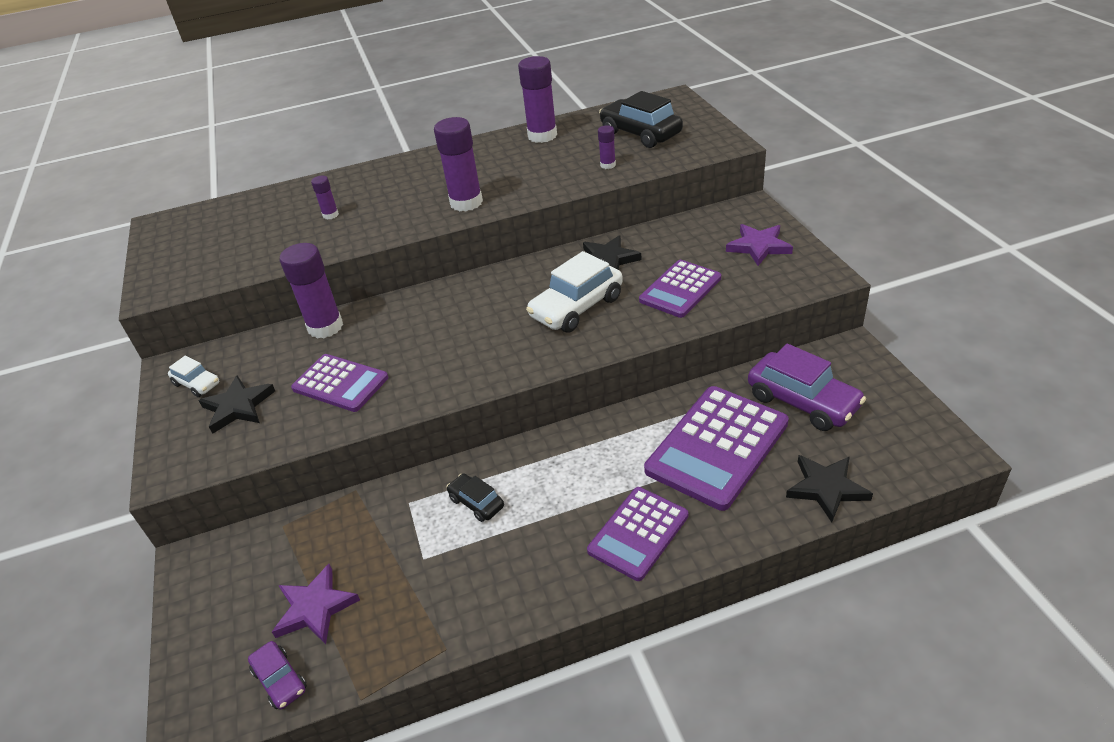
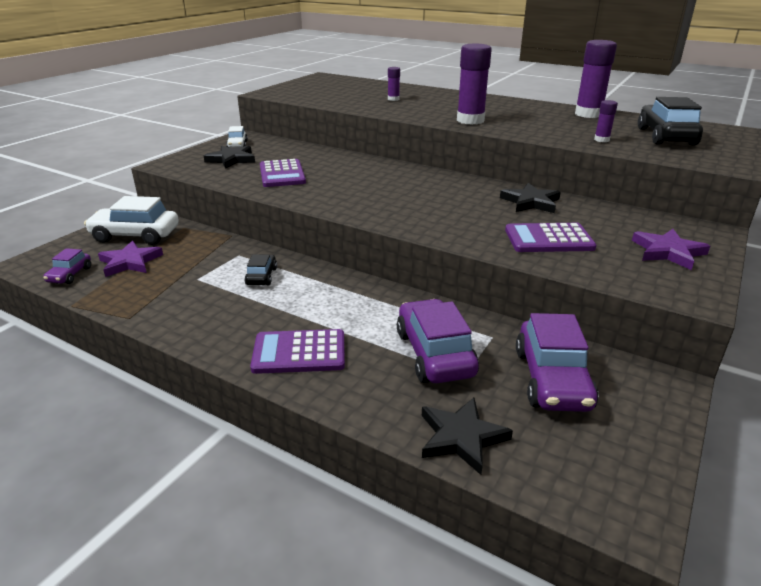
camera: 45 degrees right, 10 degrees down
purple glue stick [280,243,343,339] -> none
white car [526,251,623,332] -> white car moved to [84,196,179,245]
purple calculator [644,386,789,511] -> purple car [397,299,479,383]

